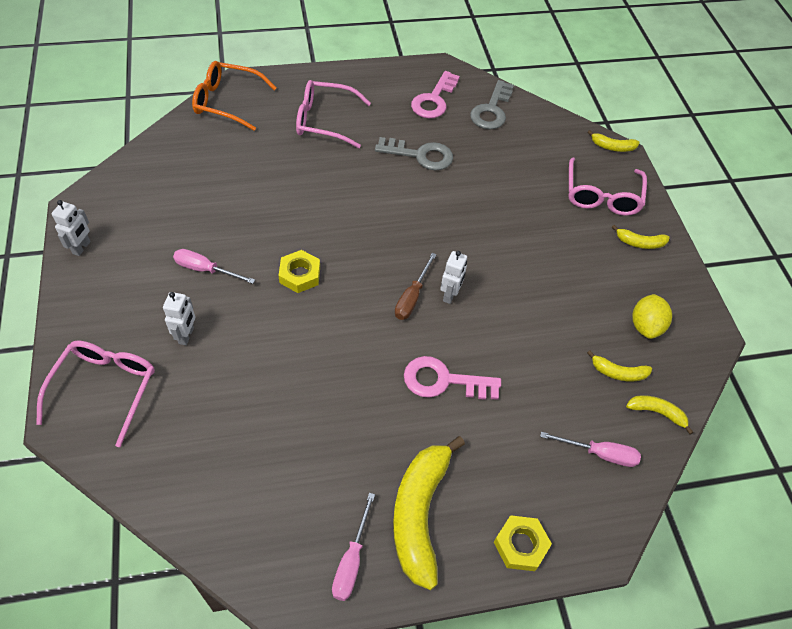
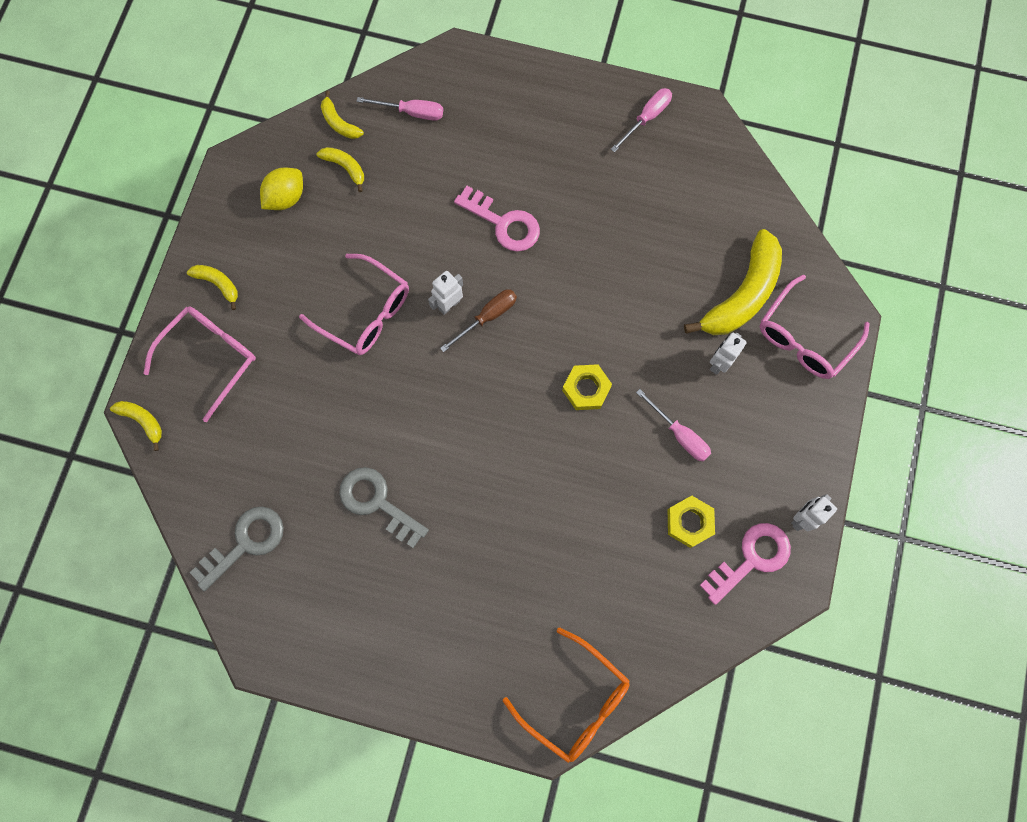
camera: 150 degrees left, 20 degrees up
pink glasses [296,80,371,148] -> pink glasses moved to [299,254,409,355]
yellow banana [393,436,465,590] -> yellow banana moved to [684,229,782,335]
pink key [411,71,460,118] -> pink key moved to [700,523,791,605]
yellow nut [494,515,552,571] -> yellow nut moved to [668,496,715,548]
pink screwdriver [540,432,641,467] -> pink screwdriver turned 150 degrees clockwise [357,97,443,121]

